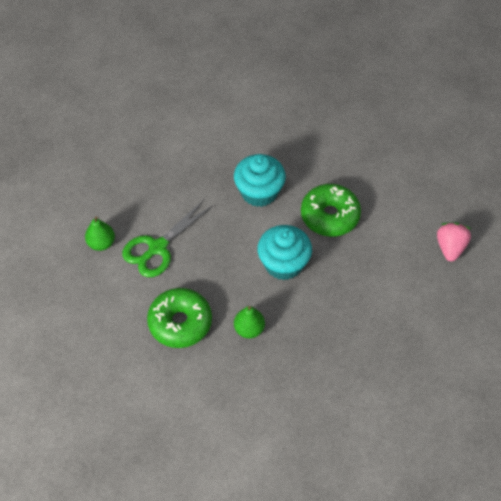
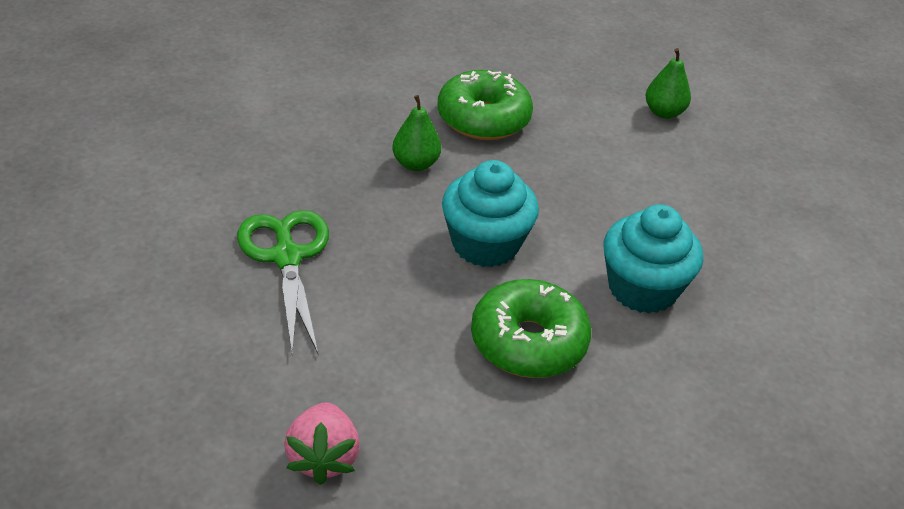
camera: 120 degrees right, 15 degrees down
green scissors [122,200,213,277] -> green scissors moved to [237,210,329,354]
pink strawberry [437,222,471,261] -> pink strawberry turned 45 degrees clockwise [284,402,360,485]

